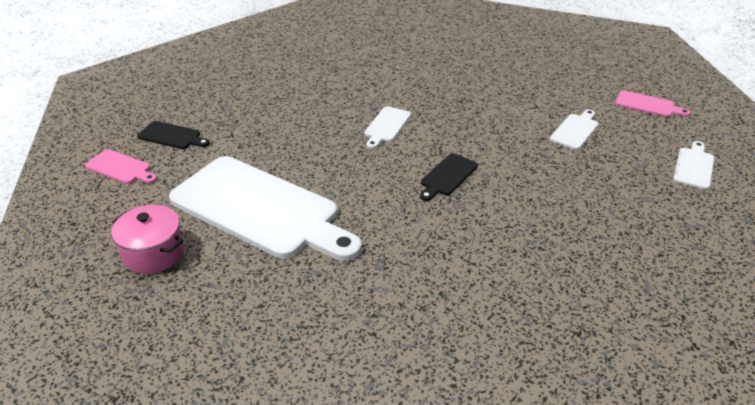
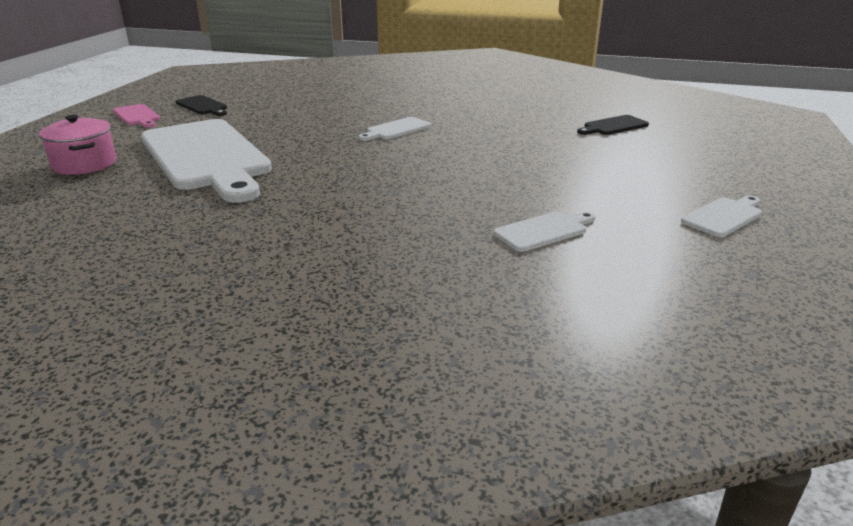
camera: 25 degrees right, 10 degrees down
black cutting board [420,153,478,201] -> black cutting board moved to [577,115,649,135]
white cutting board [550,110,598,150] -> white cutting board moved to [494,212,595,252]
pink cutting board [615,90,690,117] -> none

